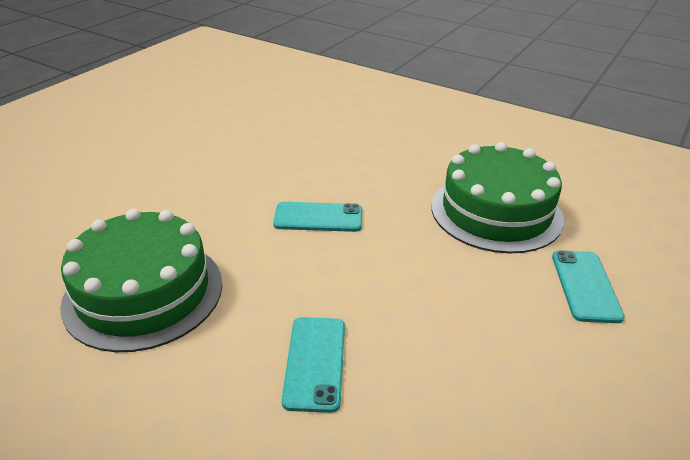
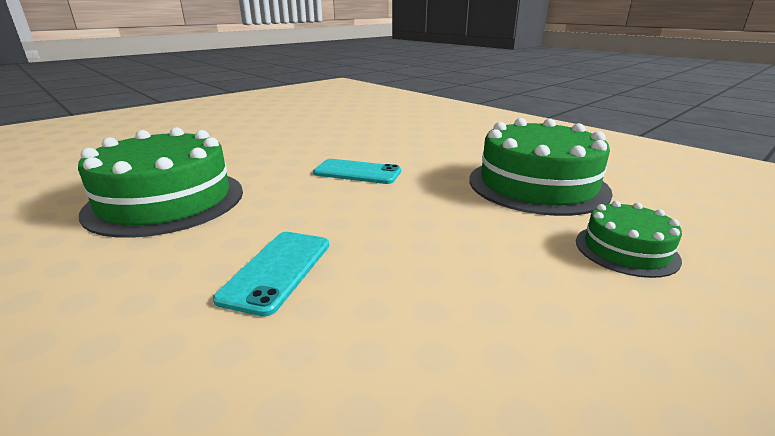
camera: 15 degrees right, 10 degrees down
turquoise phone [552,250,625,323] -> green cake [576,201,682,278]

